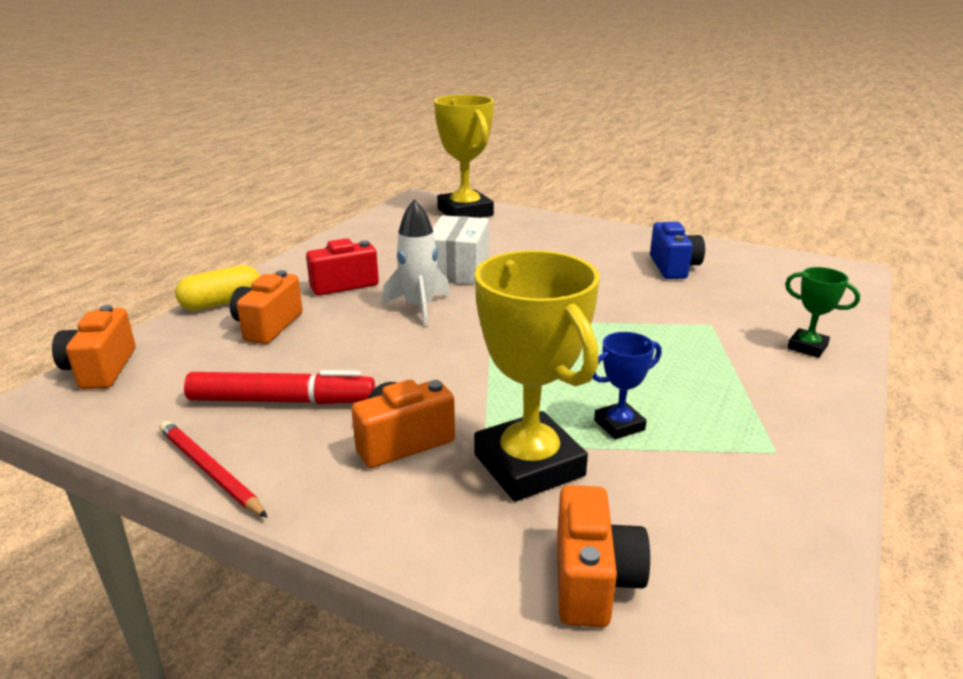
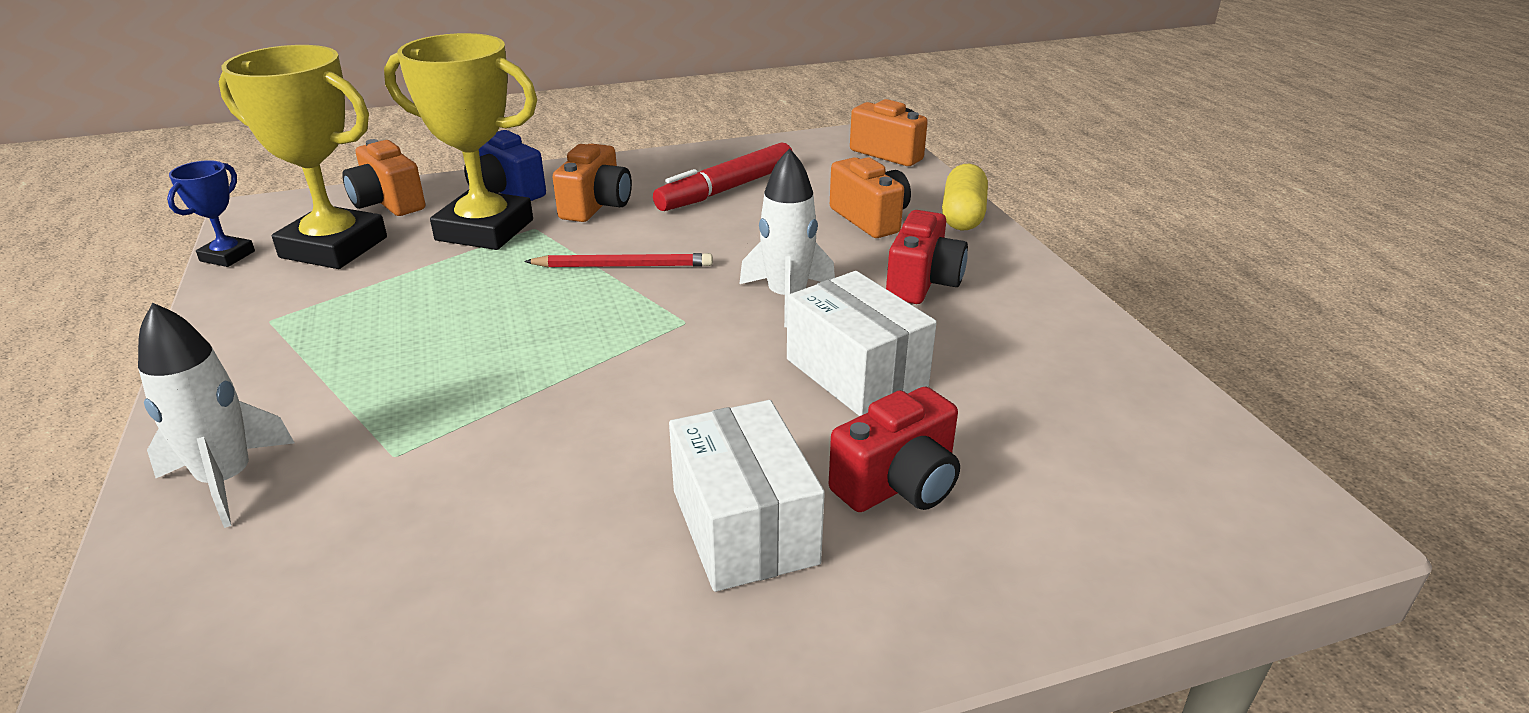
camera: 135 degrees right, 5 degrees up
red pencil [159,421,268,518] -> red pencil moved to [524,253,713,268]
yellow trophy [434,95,494,218] -> yellow trophy moved to [219,45,387,269]
blue trophy [592,332,662,439] -> blue trophy moved to [167,160,255,267]
blue camera [650,222,705,279] -> blue camera moved to [464,130,546,201]
green trophy [785,267,860,358] -> white rocket [138,303,295,528]
none -> white box [669,400,825,592]
none -> red camera [829,387,960,512]

